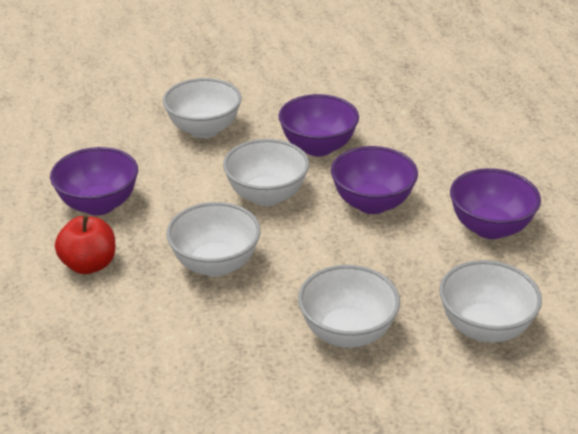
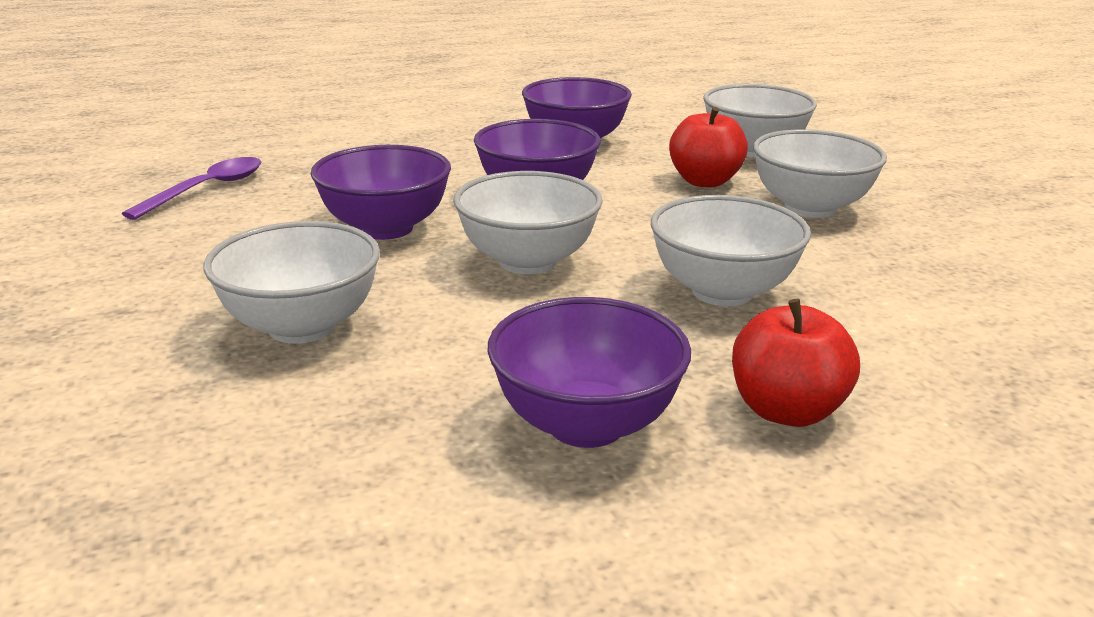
camera: 95 degrees left, 10 degrees down
none -> purple spoon [122,157,261,220]
none -> red apple [669,107,748,187]

